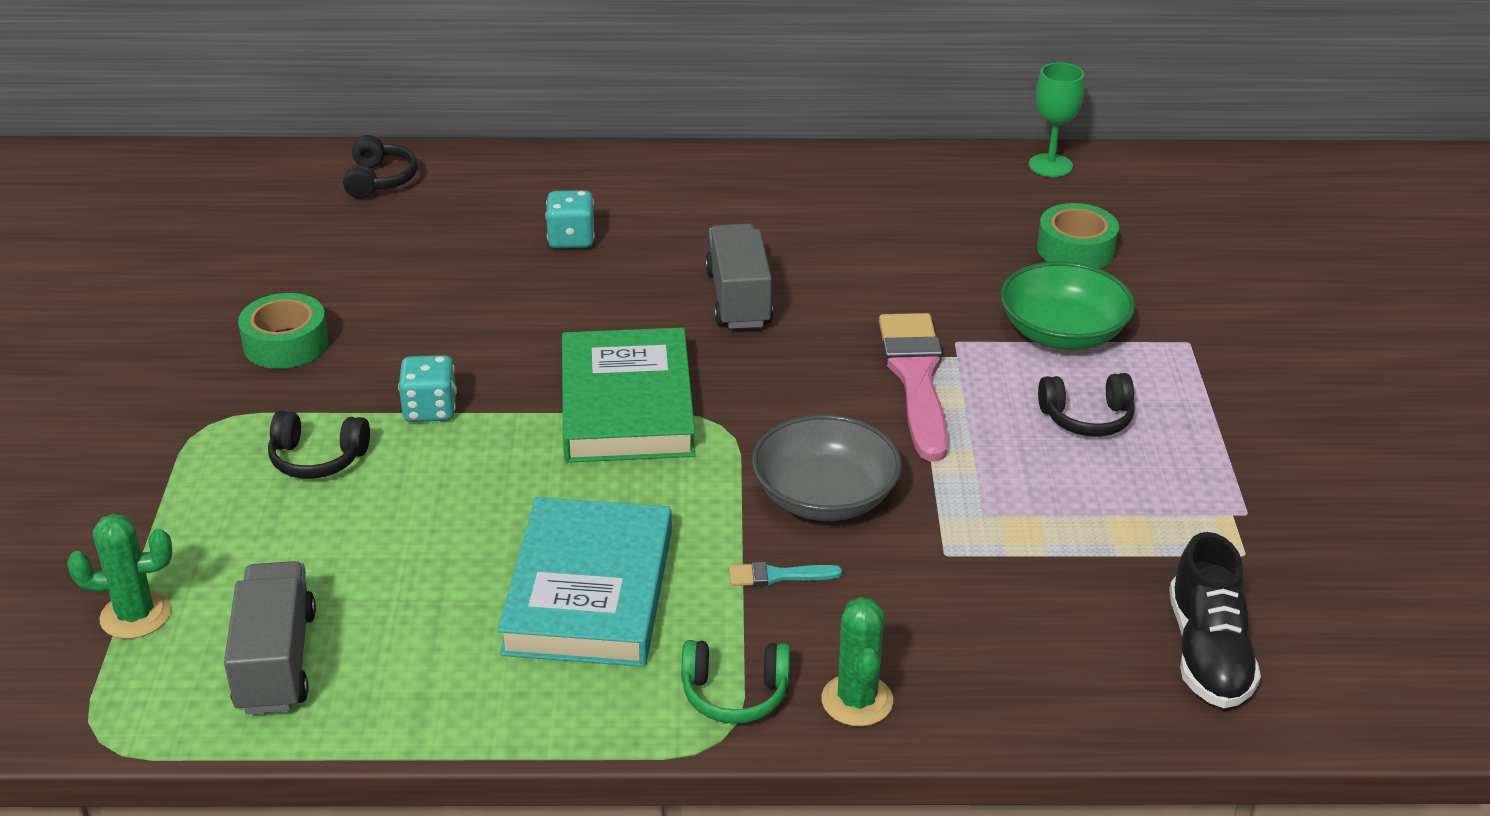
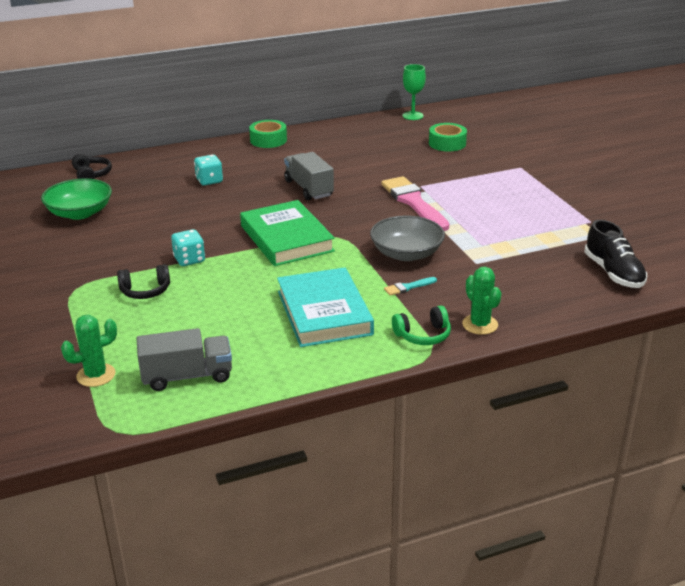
camera: 20 degrees left, 5 degrees down
grey truck [224,561,316,714] -> grey truck turned 105 degrees clockwise [136,328,232,391]
green tape [238,293,329,369] -> green tape moved to [249,120,287,148]
green bowl [1000,261,1135,350] -> green bowl moved to [41,178,112,220]
black headphones [1038,373,1135,437] -> none

